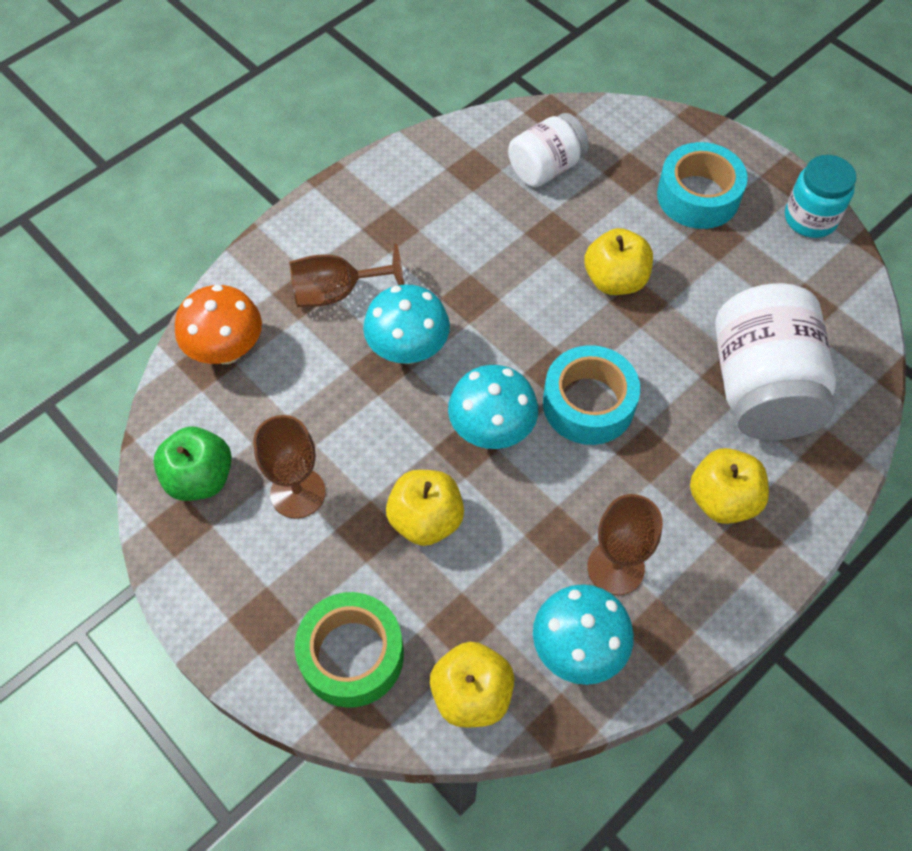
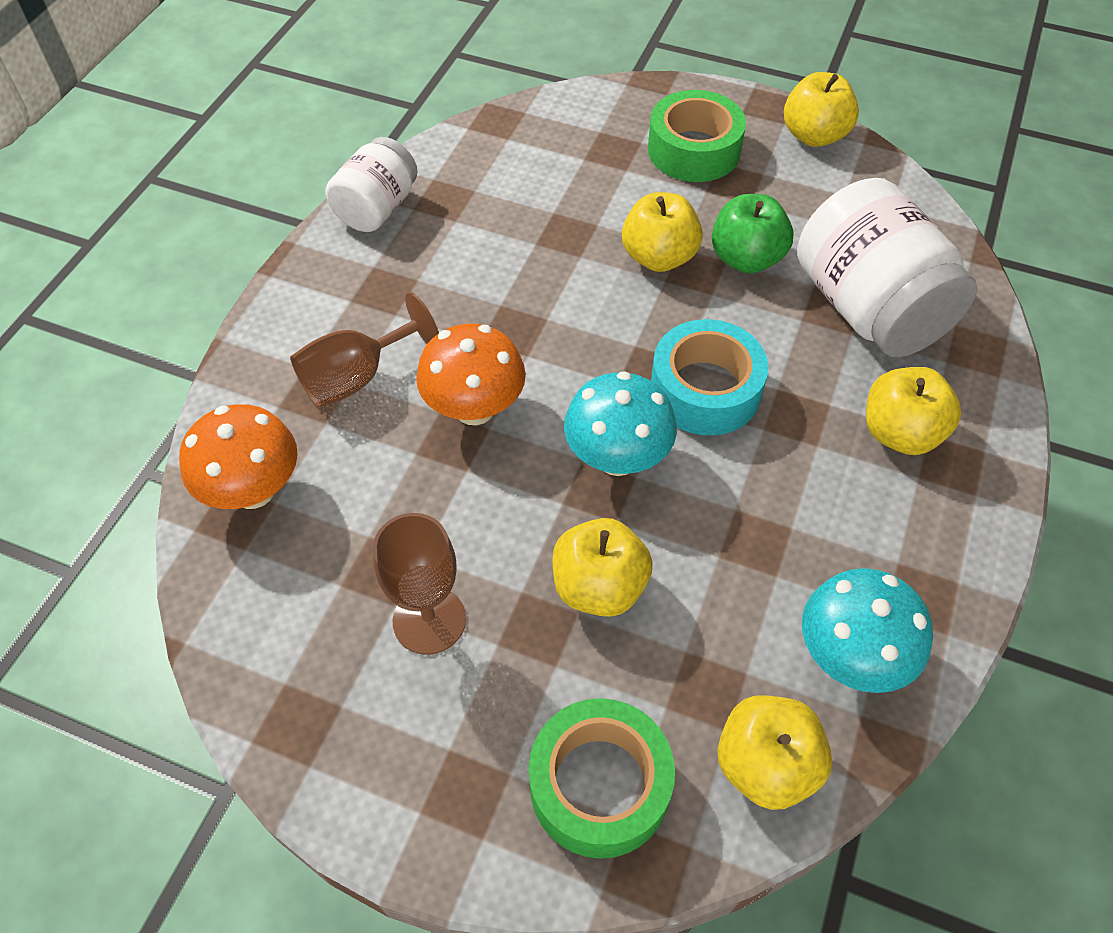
camera: 25 degrees left, 5 degrees down
green apple [153,427,232,501] -> green apple moved to [712,194,794,274]
turquoise mushroom [363,284,450,364] -> orange mushroom [416,323,526,425]
white jar [508,113,589,187] -> white jar moved to [326,137,418,232]
brown goblet [587,494,663,595] -> none
turquoise tape [657,142,748,229] -> green tape [648,90,746,182]
turquoise jar [785,155,856,238] -> yellow apple [784,72,859,147]

